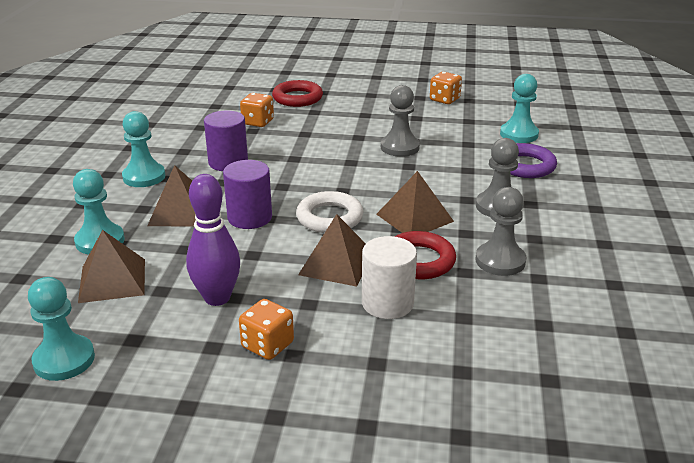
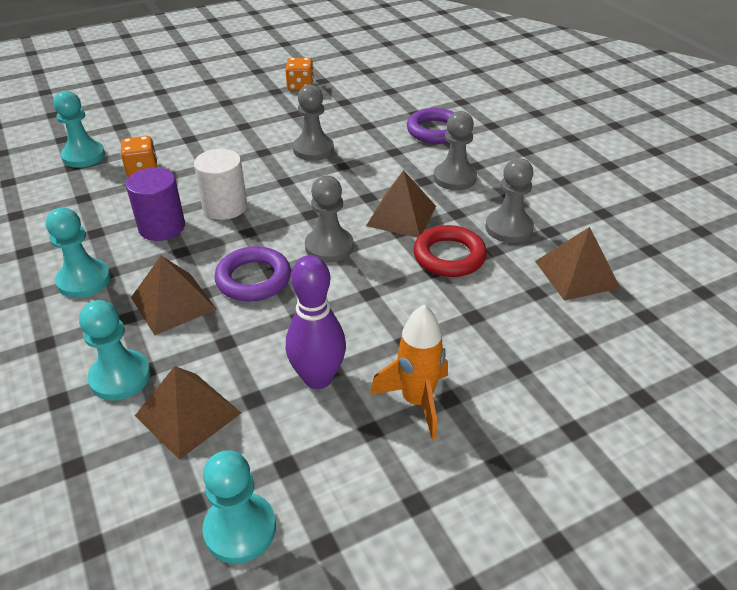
camera: 35 degrees left, 10 degrees up
purple cylinder [223,160,272,229] -> purple ring [214,246,291,301]
orange dice [239,299,294,360] -> orange rocket [370,305,448,440]
red ring [272,80,323,107] -> none
white ring [296,191,364,233] -> grey pawn [305,176,354,263]
brown pyramid [298,214,366,287] -> brown pyramid moved to [535,227,620,301]
white cylinder [362,236,417,319] -> white cylinder moved to [194,149,247,220]
turquoise pawn [500,74,539,143] -> turquoise pawn moved to [53,91,105,168]

